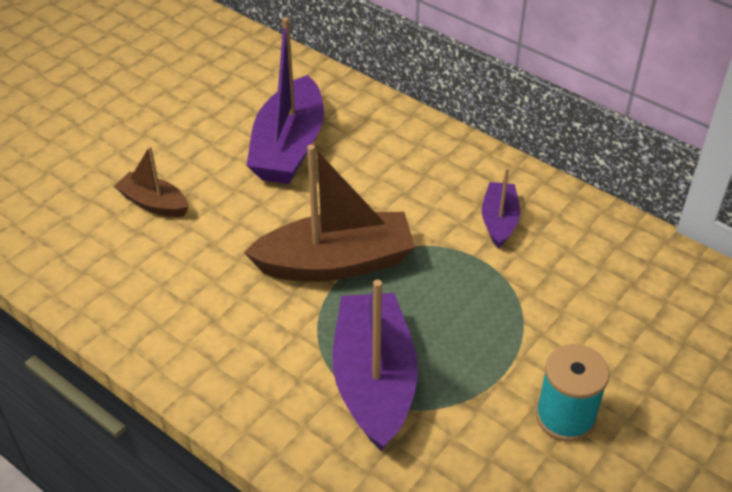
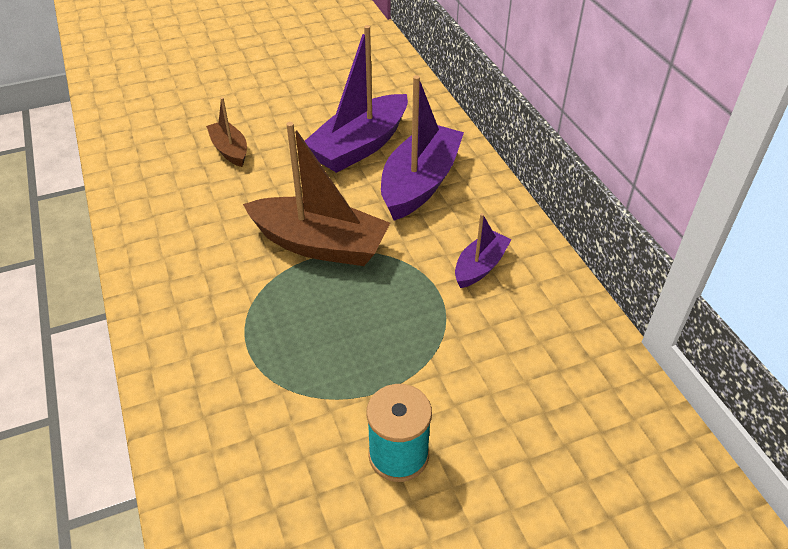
camera: 30 degrees right, 0 degrees up
purple boat [333,280,418,451] -> purple boat moved to [381,75,464,221]

